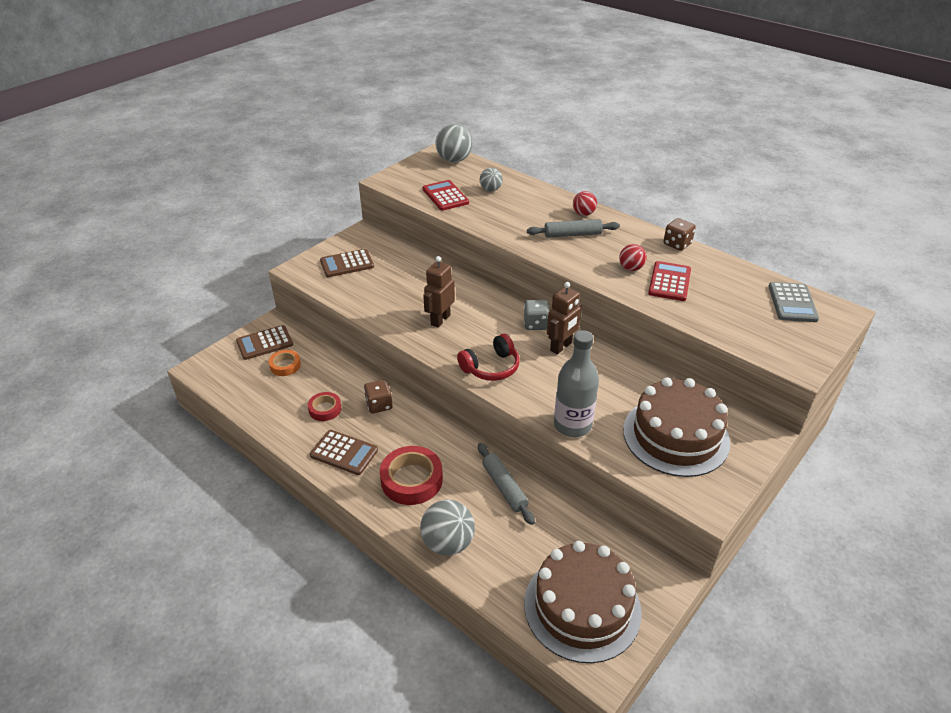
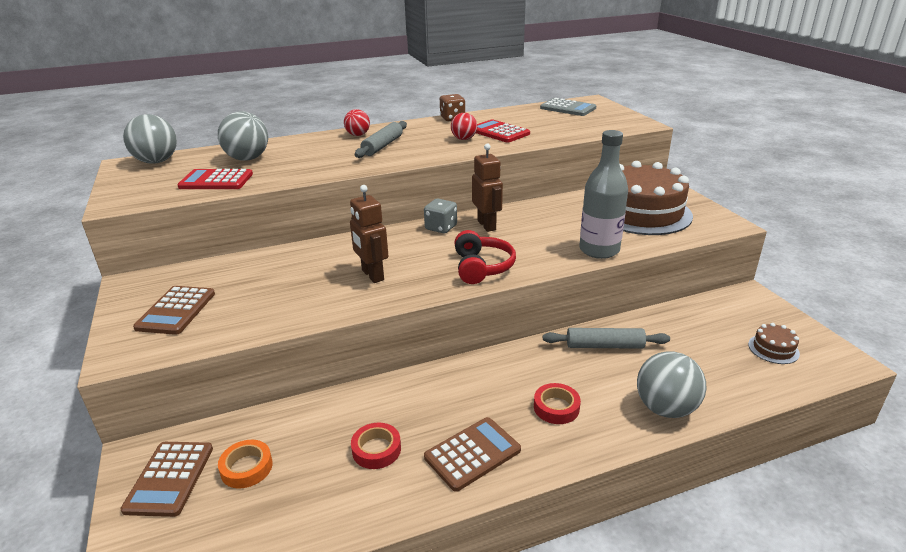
camera: 60 degrees left, 10 degrees down
brown dice [364,380,393,414] -> none
red tape [380,446,443,505] -> red tape [534,383,581,424], size x0.57
grey ball [480,168,503,192] -> grey ball [218,111,268,161], size x1.68
brown cake [524,541,642,663] -> brown cake [748,323,800,364], size x0.40

